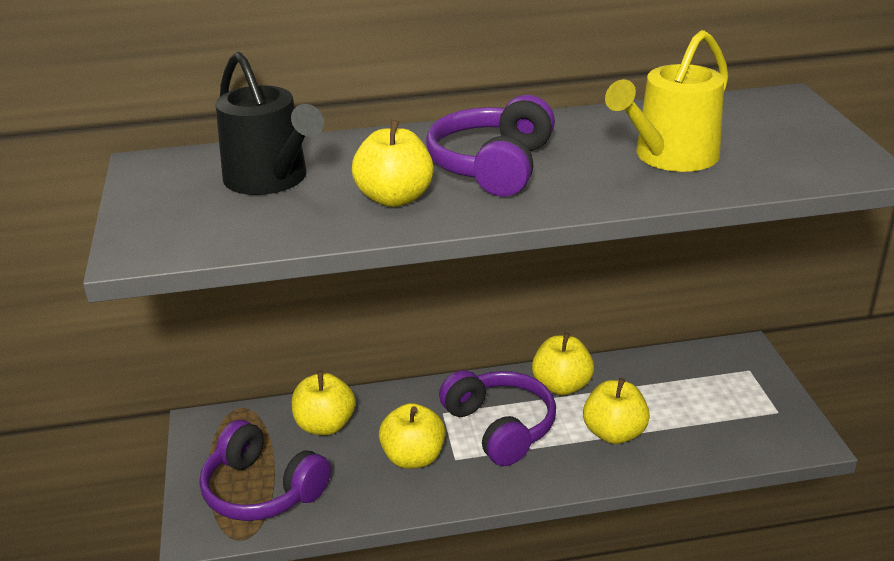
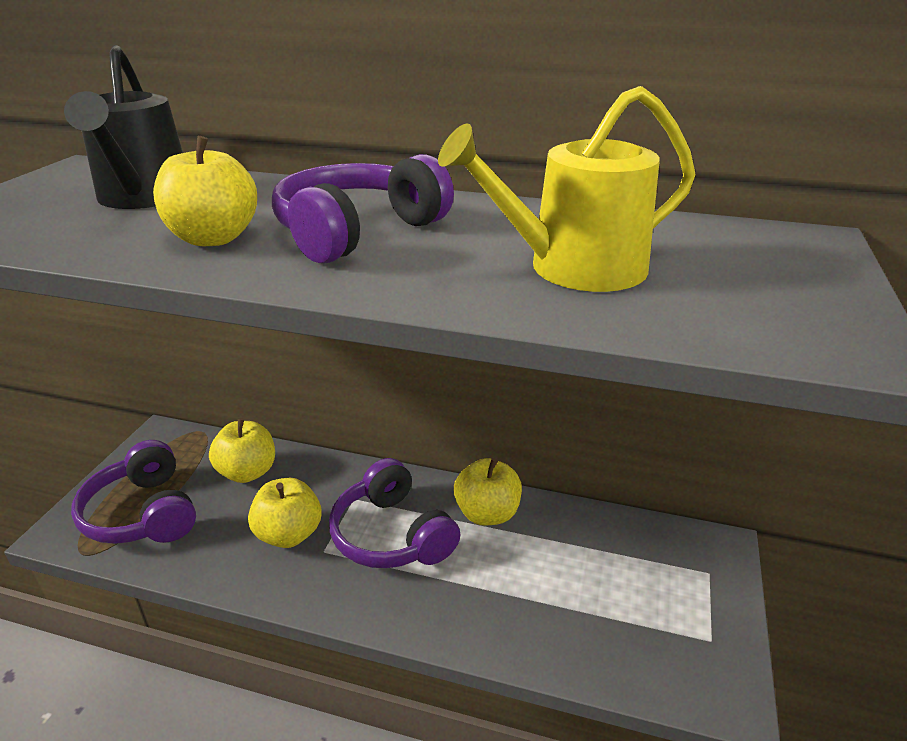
camera: 25 degrees right, 0 degrees up
purple headphones [439,370,556,466] -> purple headphones turned 150 degrees clockwise [329,458,460,568]
yellow apple [583,378,650,444] -> none

